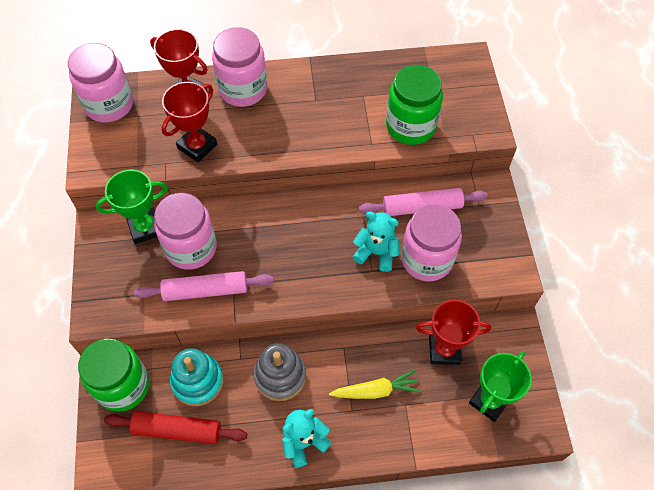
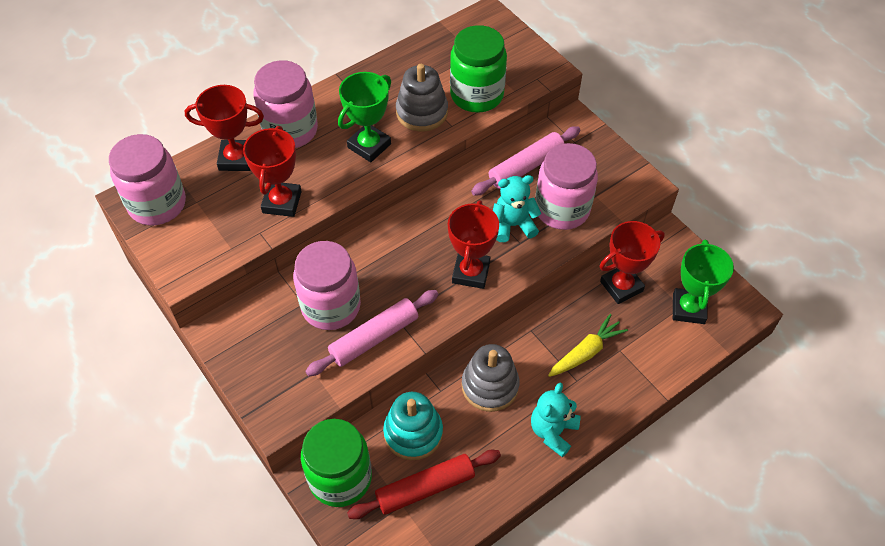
camera: 30 degrees left, 5 degrees down
green trophy [96,170,168,244] -> green trophy moved to [338,72,391,162]
none -> grey stacking toy [396,64,448,131]
none -> red trophy [448,200,499,289]

